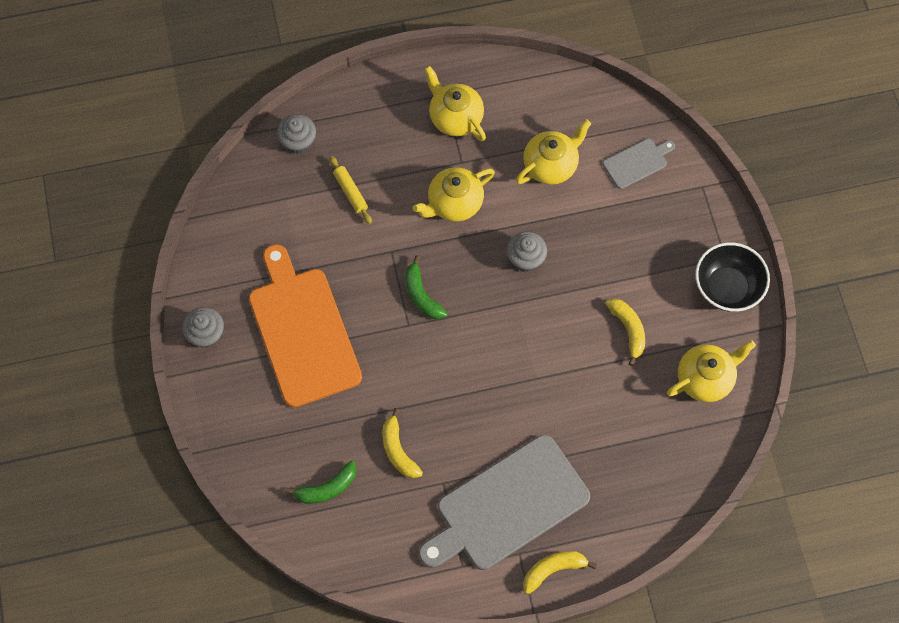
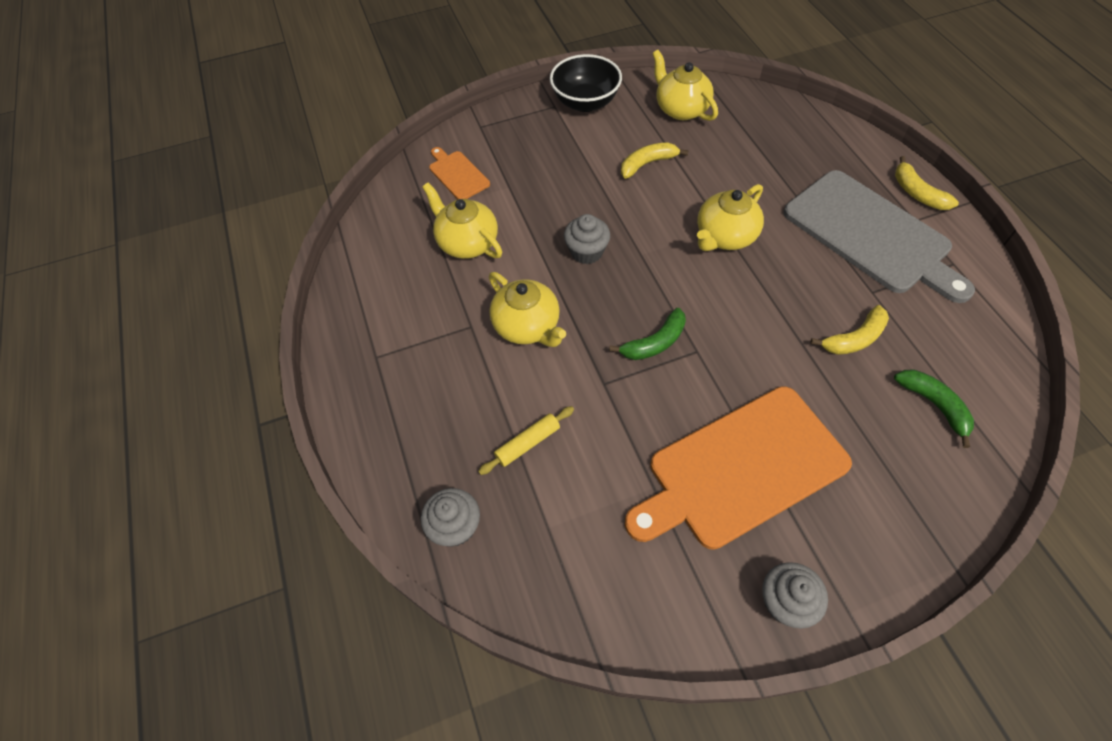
camera: 95 degrees left, 10 degrees down
yellow teapot [425,66,486,141] -> yellow teapot moved to [697,184,764,251]
grey cutting board [603,138,675,189] -> orange cutting board [429,147,490,200]

